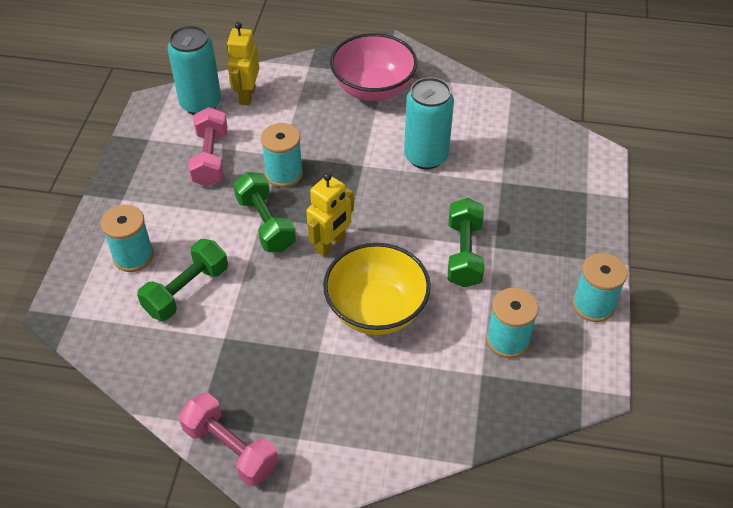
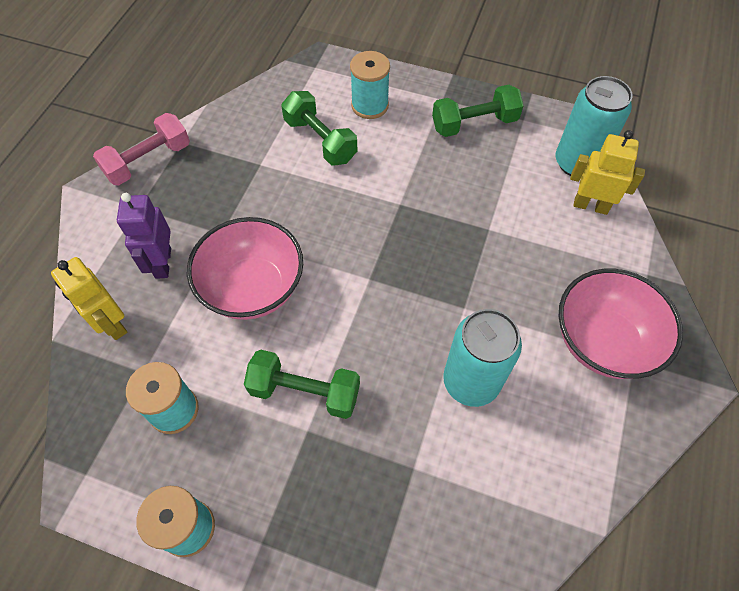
camera: 100 degrees right, 10 degrees up
pink dumbbell [188,107,227,187] -> none
green dumbbell [233,172,296,252] -> green dumbbell moved to [432,85,524,137]
turquoise spool [261,123,303,187] -> none
yellow robot [307,173,354,257] -> yellow robot moved to [51,257,127,340]
yellow bowl [323,243,431,335] -> pink bowl [187,217,303,320]
none -> purple robot [117,193,171,279]

